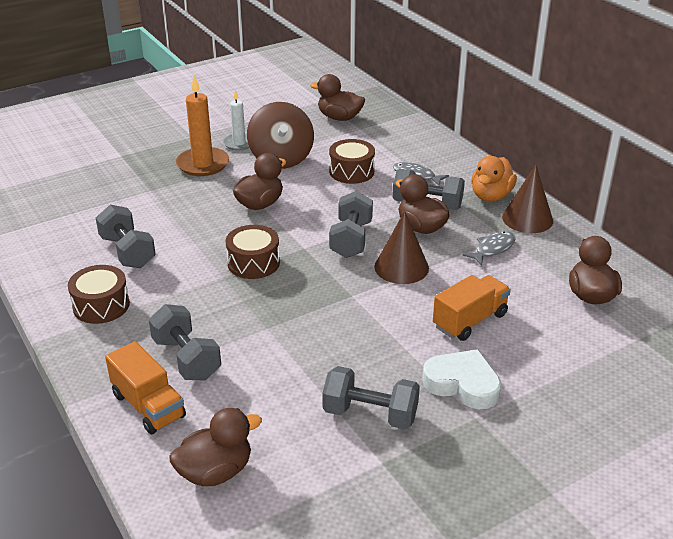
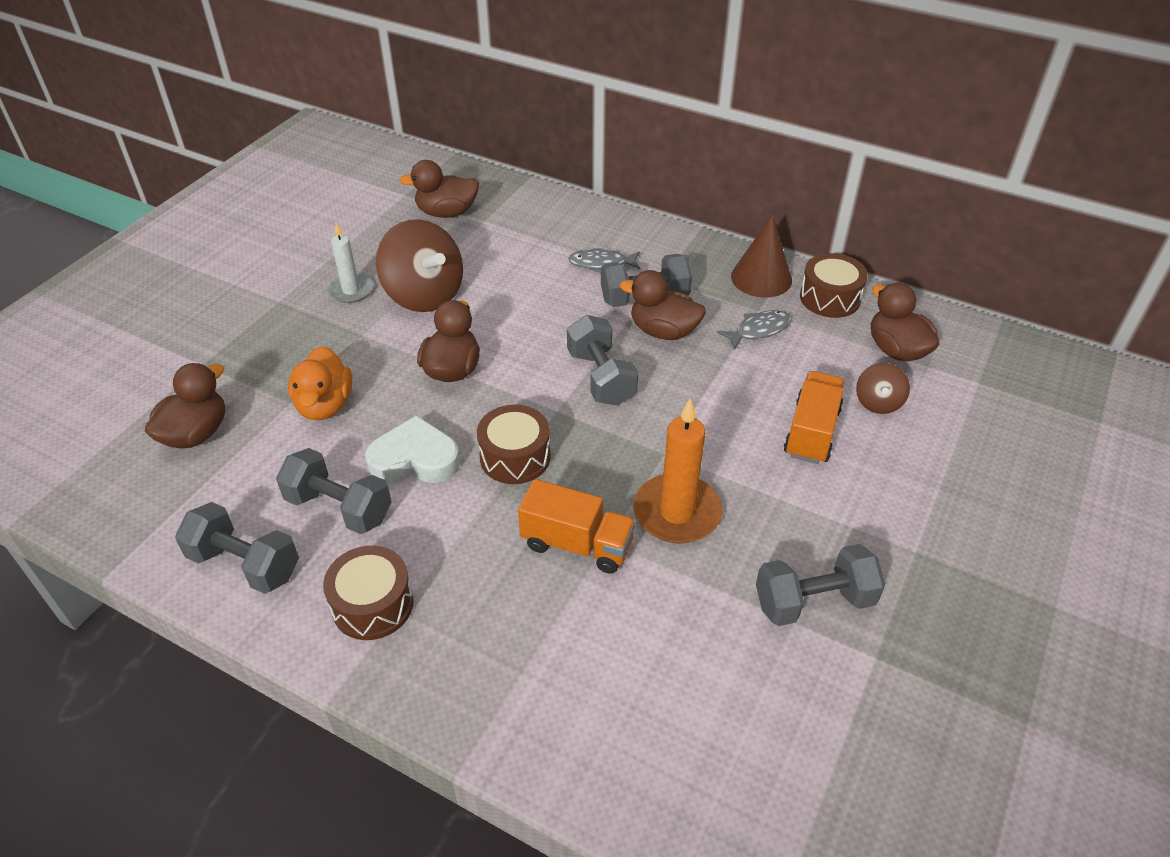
camera: 30 degrees left, 10 degrees up
orange truck [105,341,186,434] -> orange truck moved to [518,479,636,574]
grey dumbbell [149,304,221,381] -> grey dumbbell moved to [175,502,299,594]
brown duck [169,408,262,486] -> brown duck moved to [145,363,225,449]
orange candle [176,75,229,176] -> orange candle moved to [633,399,722,544]
brown drum [329,139,375,184] -> brown drum moved to [800,253,868,318]
brown cone [374,211,429,284] -> none
white heart [422,349,501,409] -> white heart moved to [365,415,460,484]
grey fish [462,231,515,266] -> grey fish turned 45 degrees clockwise [717,310,791,350]
orange duck [471,156,517,201] -> orange duck moved to [288,346,352,420]
none -> brown spinning top [856,363,910,414]

